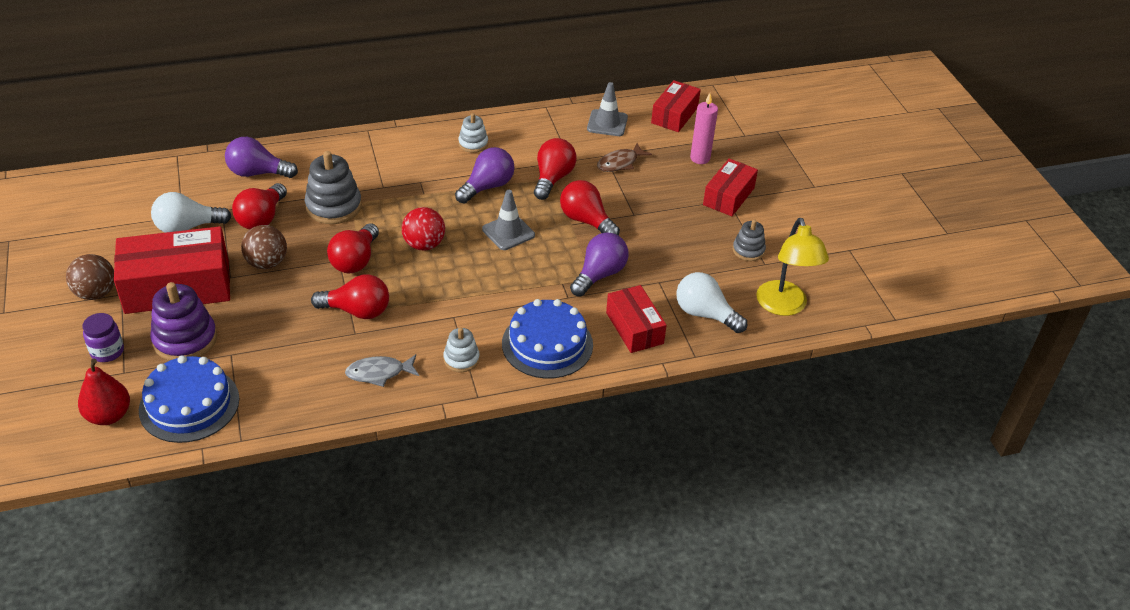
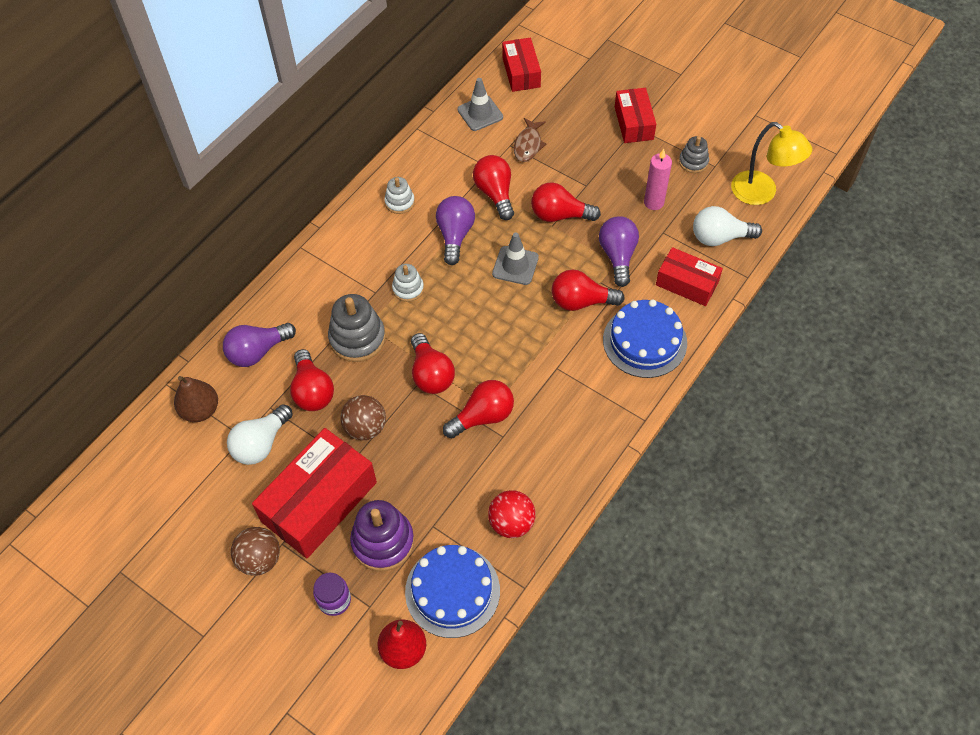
camera: 35 degrees left, 15 degrees up
grey fish [345,354,419,387] -> none
red ball [402,207,445,250] -> red ball moved to [488,490,536,538]
white stacking toy [443,327,480,372] -> white stacking toy moved to [392,264,424,302]
pink candle [690,93,718,164] -> pink candle moved to [644,149,672,210]
none -> brown pear [174,376,218,422]
none -> red light bulb [552,269,625,311]

